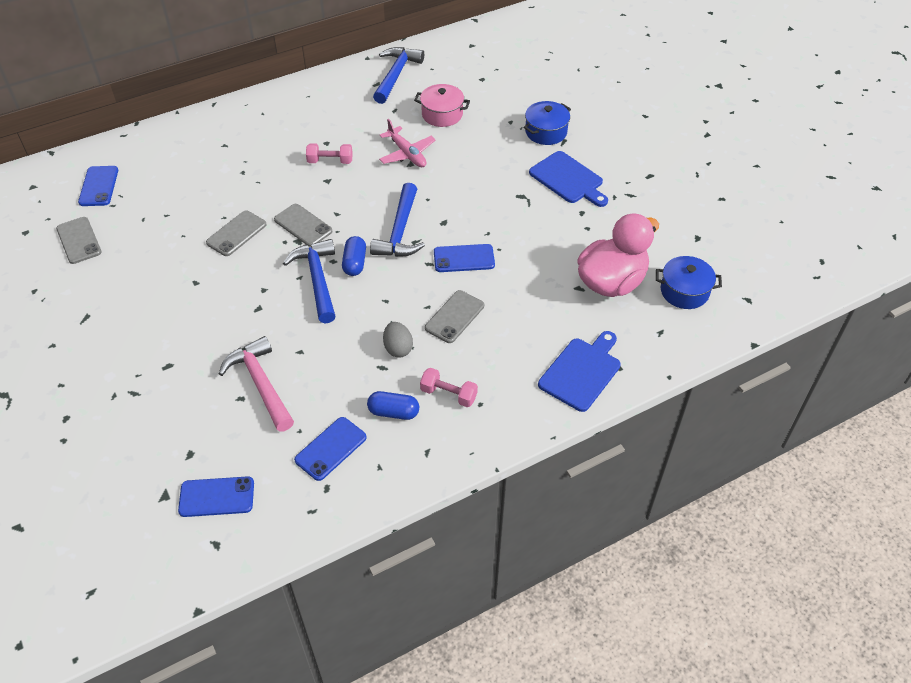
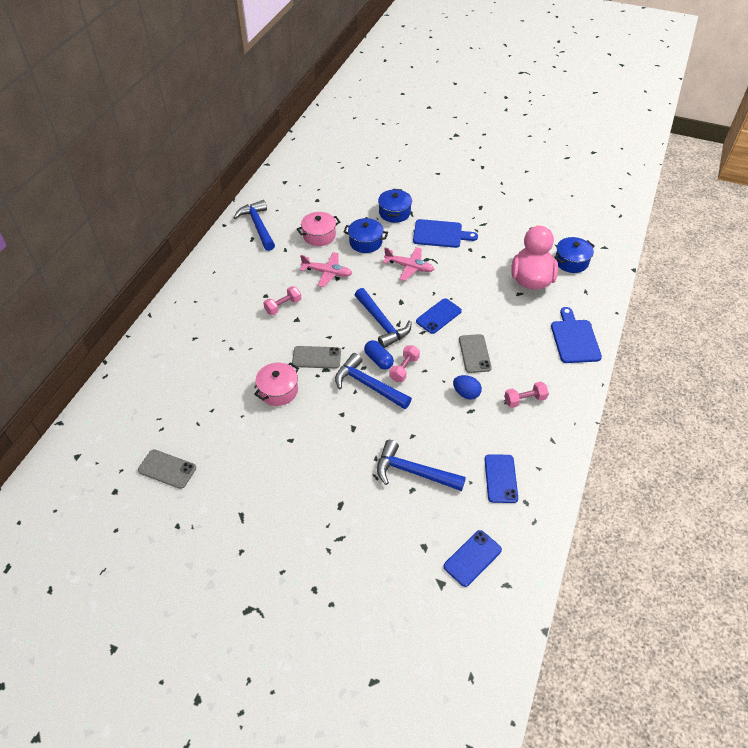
camera: 40 degrees left, 0 degrees up
blue phone [78,166,118,206] -> none
grey phone [206,210,267,256] -> pink pot [254,362,299,406]
pink hammer [219,336,294,431] -> blue hammer [377,440,466,491]
blue capsule [367,391,419,420] -> none
grey egg [383,322,413,358] -> blue egg [453,375,482,399]
none -> blue pot [343,218,388,253]
none -> pink plane [383,247,434,281]
none -> pink dumbbell [389,345,420,382]

